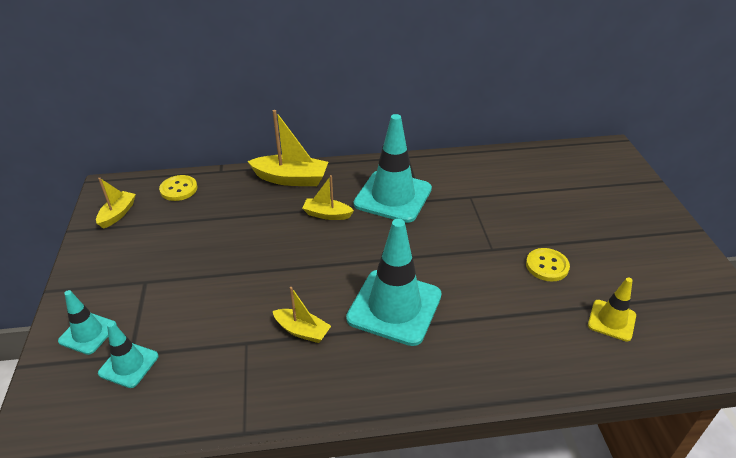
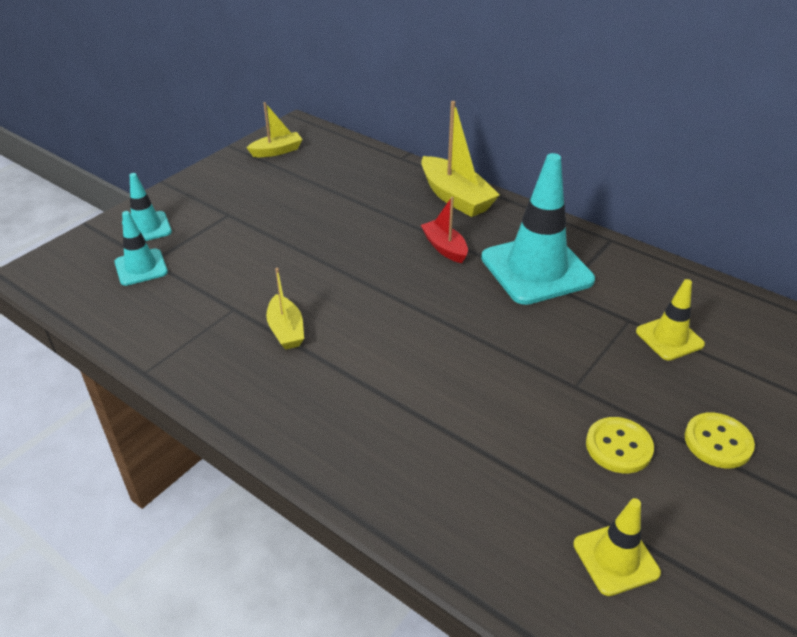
camera: 45 degrees right, 0 degrees up
yellow button [159,175,197,201] -> yellow button moved to [685,412,755,468]
yellow boat [302,175,354,220] -> red boat [421,197,468,263]
turquoise traffic cone [346,219,442,346] -> none
none -> yellow traffic cone [636,279,705,361]

